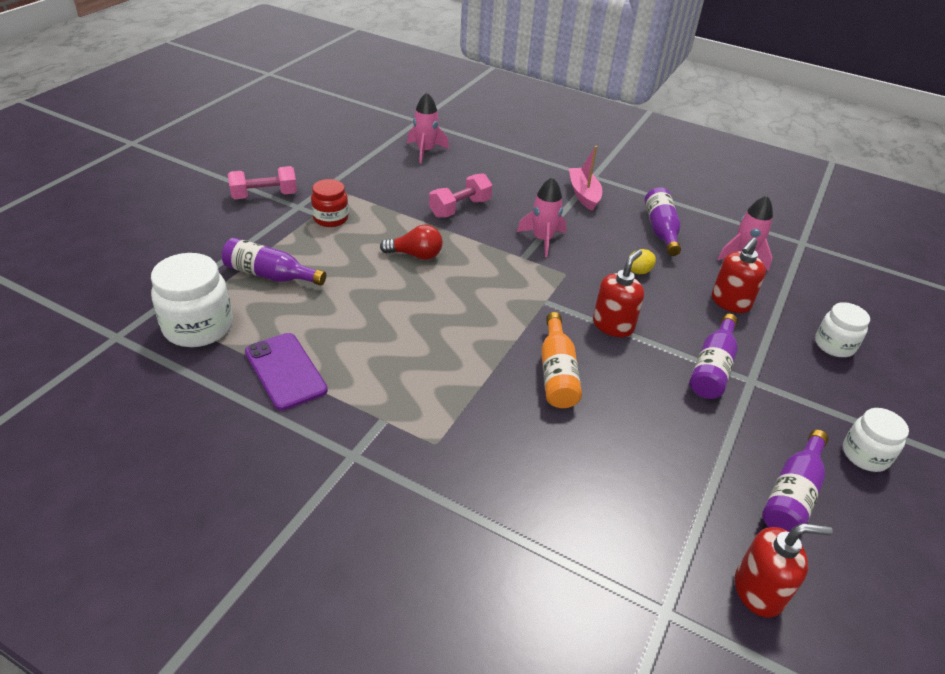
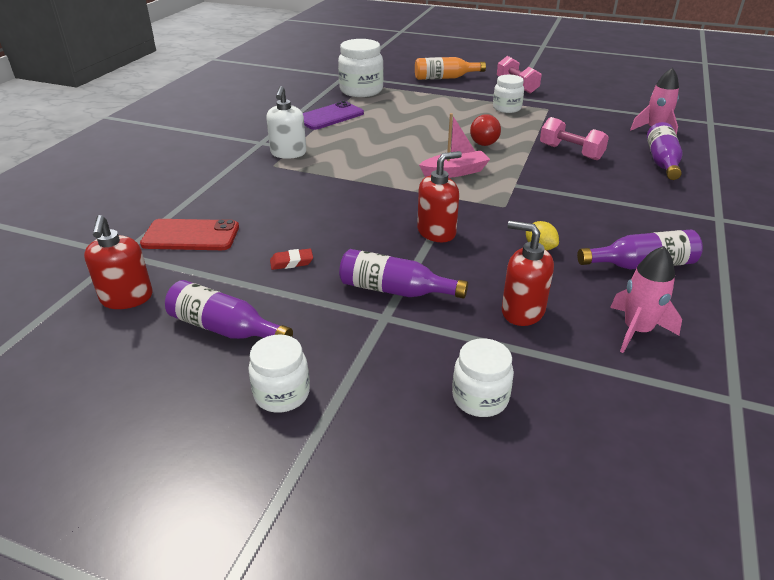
camera: 85 degrees right, 5 degrees down
purple bottle [221,238,326,286] -> purple bottle moved to [647,122,683,180]
red jar [311,179,349,227] -> white jar [493,75,524,113]
pink rocket [517,177,566,257] -> none
orange bottle [541,312,582,408] -> orange bottle moved to [415,57,486,80]
pink boat [569,146,602,211] -> pink boat moved to [419,113,490,178]
red soap dispenser [593,249,644,337] -> red soap dispenser turned 60 degrees counterclockwise [417,151,462,242]
none -> red phone [140,219,239,250]
none -> white soap dispenser [266,86,306,159]
none -> red eraser [270,249,313,270]

